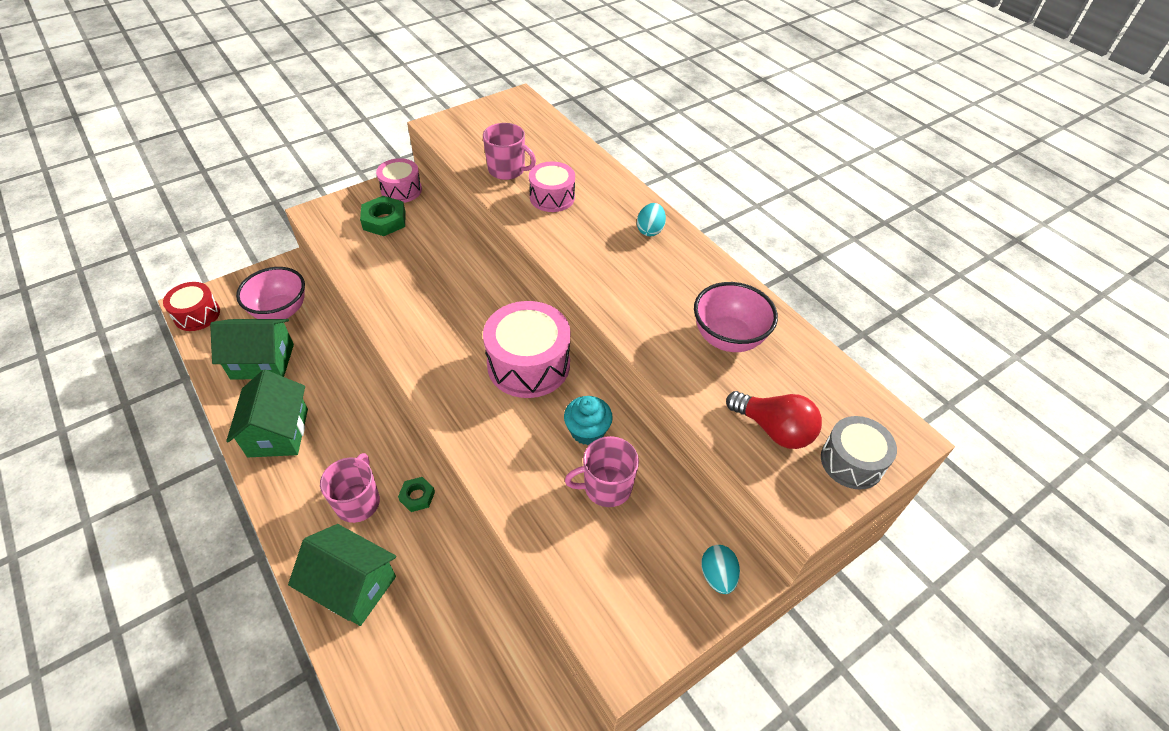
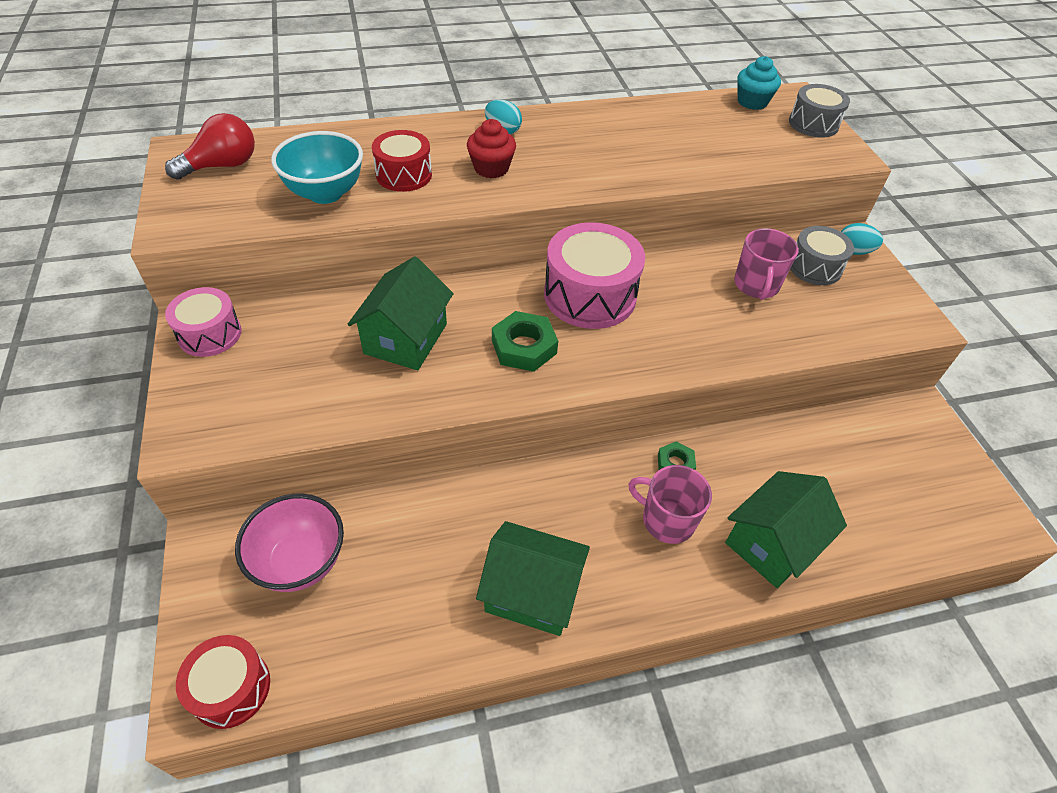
camera: 70 degrees left, 0 degrees up
green house [210,319,294,379] -> green house moved to [347,256,454,370]
green nut [360,196,406,236] -> green nut moved to [492,311,558,372]
pink mug [483,123,536,180] -> turquoise bowl [271,131,363,204]
pink drum [529,161,575,212] -> red drum [372,130,432,192]
turquoise cupcake [564,396,613,445] -> turquoise cupcake moved to [737,56,781,110]
pink bowl [694,282,778,352] -> none
red light bulb [726,391,822,449] -> red light bulb moved to [165,113,255,180]
none -> red cupcake [467,119,516,178]
none -> grey drum [790,226,854,285]

